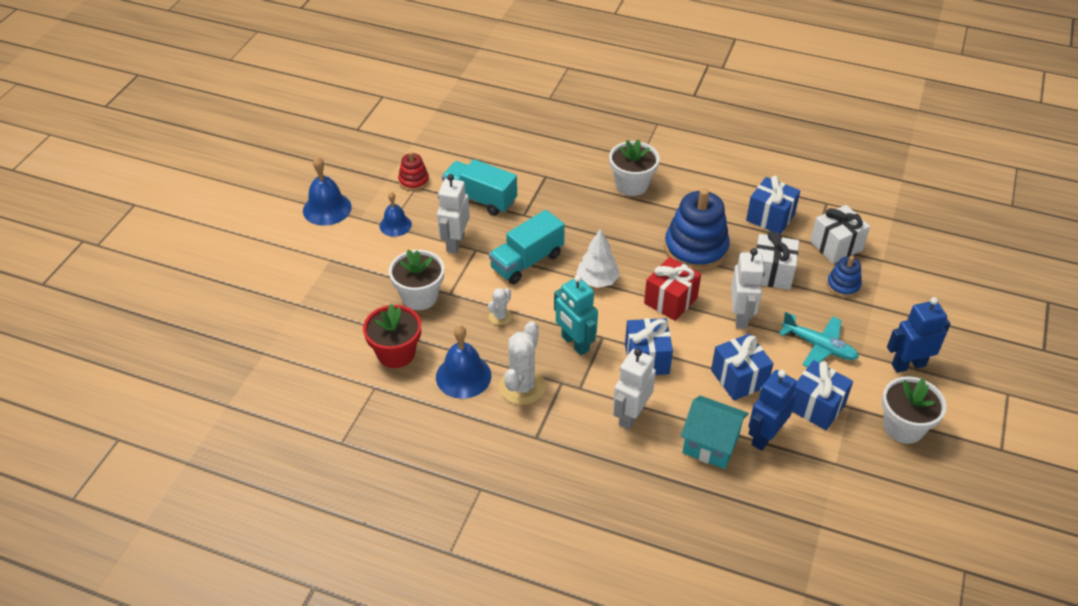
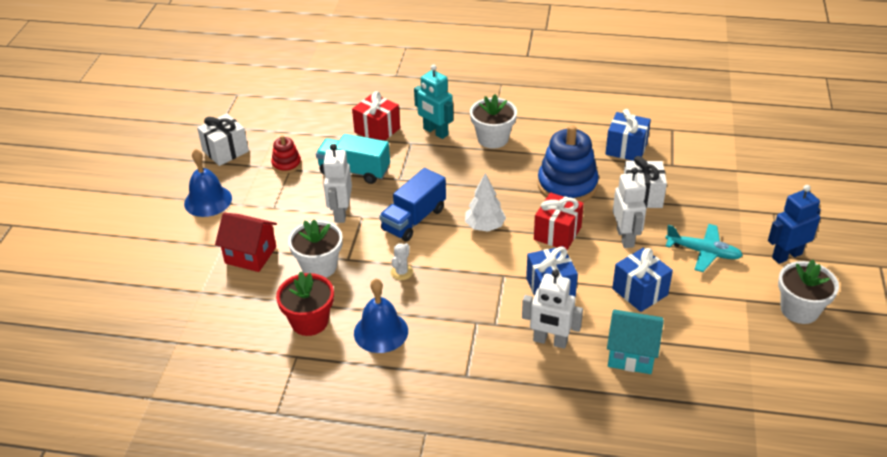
camera: 10 degrees left, 5 degrees down
blue bell [379,192,412,237] -> none
turquoise truck [489,210,565,284] -> blue truck [379,168,446,242]
white cactus [499,321,545,405] -> none
turquoise robot [554,275,598,355] -> turquoise robot moved to [414,64,453,139]
white robot [613,348,656,430] -> white robot turned 90 degrees counterclockwise [522,270,583,349]
blue robot [749,370,797,451] -> none
blue gift [792,360,853,430] -> none
white gift [810,205,870,264] -> white gift moved to [197,114,249,166]
blue stacking toy [827,256,862,298] -> none
none -> red house [215,213,277,272]
none -> red gift [352,91,400,141]

